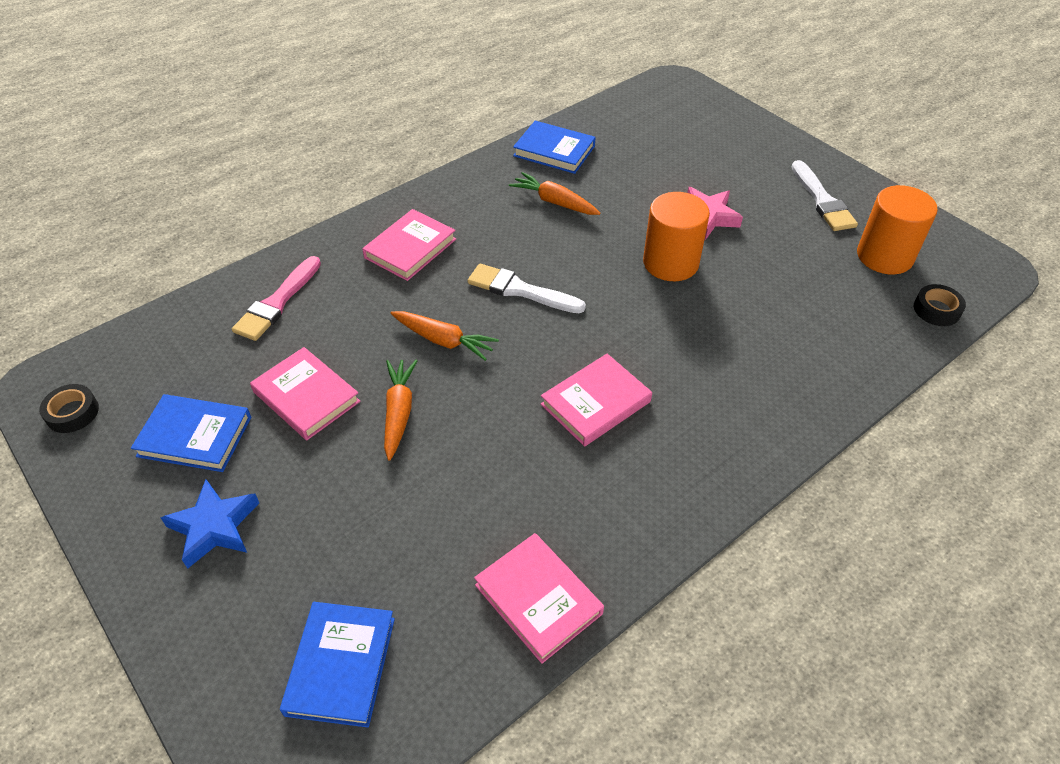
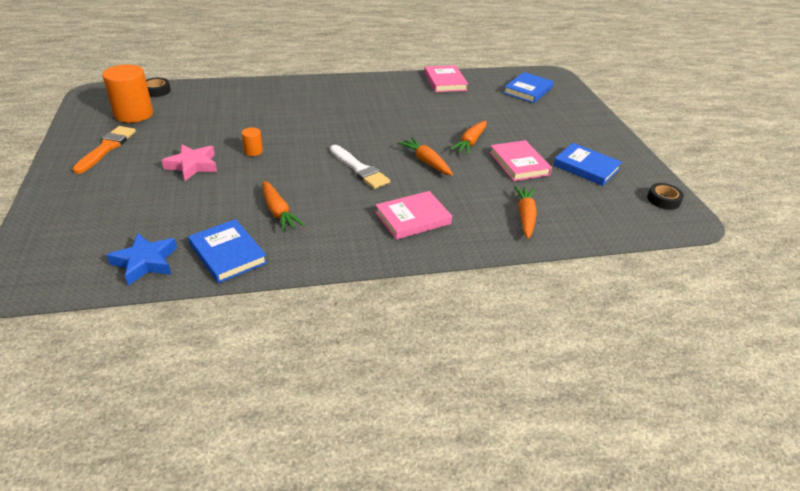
camera: 155 degrees left, 10 degrees down
blue star [161,479,259,569] -> blue star moved to [106,233,177,285]
pink brush [232,256,321,341] -> orange carrot [514,186,537,239]
pink book [541,354,652,446] -> none
orange cylinder [643,192,710,281] -> orange cylinder [241,127,263,156], size x0.46
white brush [792,160,858,231] -> orange brush [72,126,136,174]

